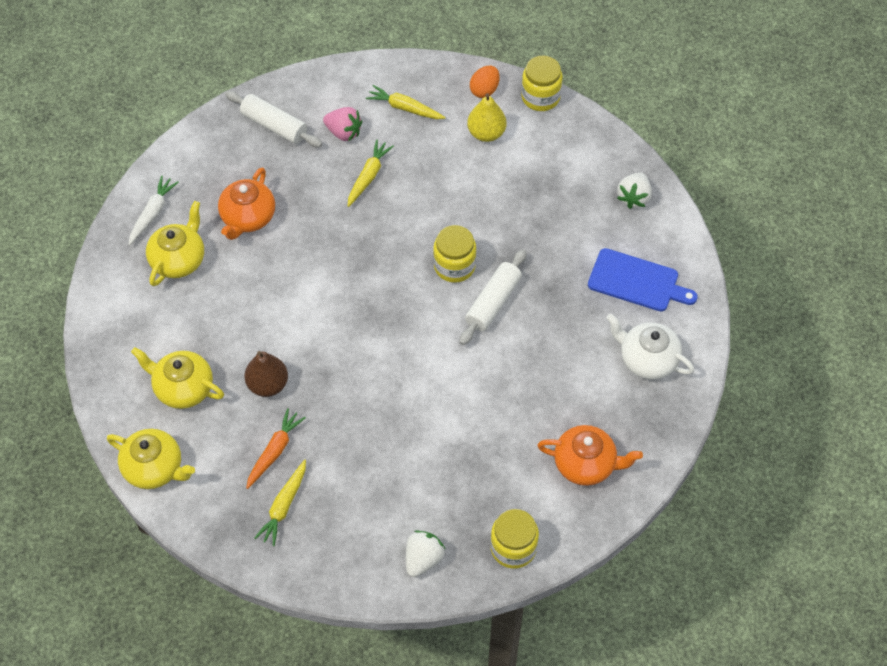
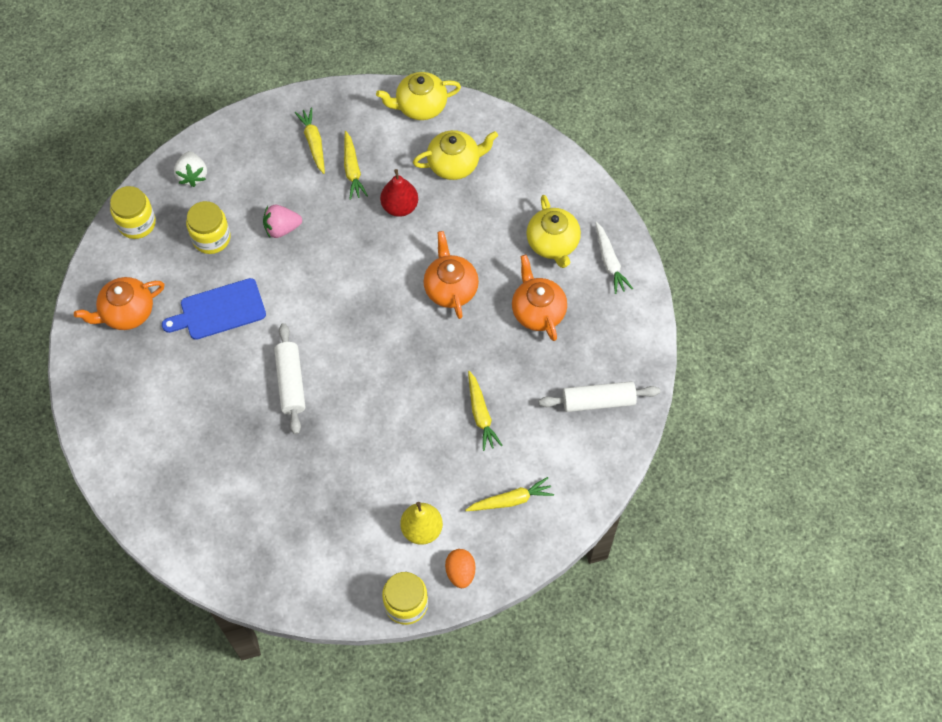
camera: 140 degrees right, 5 degrees up
brown pear [245,351,288,397] -> red pear [380,169,418,217]
orange carrot [246,408,306,489] -> yellow carrot [344,131,368,200]
pink strawberry [323,107,362,141] -> pink strawberry moved to [263,205,302,238]
yellow jar [433,225,476,283] -> yellow jar moved to [186,201,231,254]
blue cutting board [588,248,698,311] -> blue cutting board moved to [162,278,266,340]
white teapot [606,314,695,380] -> none
white strawberry [617,172,652,209] -> none
none -> orange teapot [423,231,479,319]

